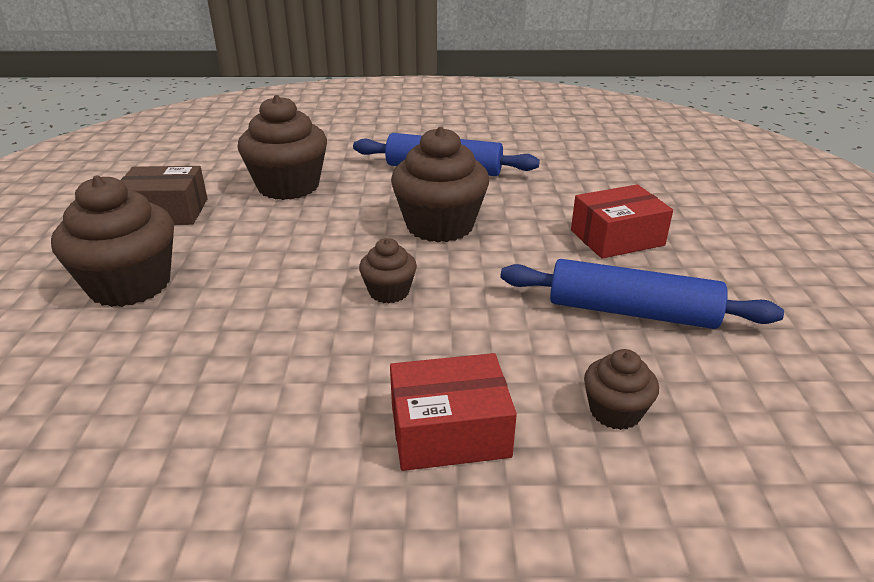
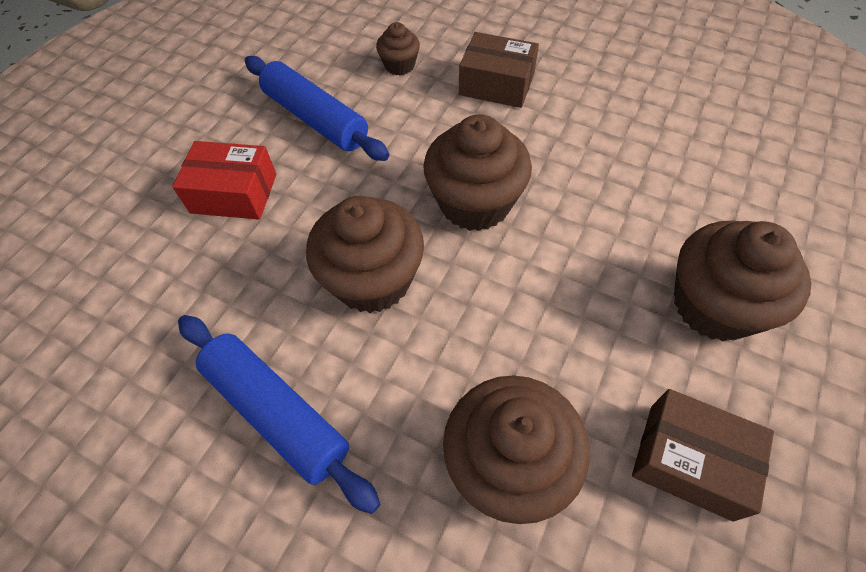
camera: 150 degrees left, 25 degrees up
brown cupcake [359,238,417,304] -> brown cupcake [423,114,532,231], size x1.96
red box [390,353,517,471] -> brown box [459,32,539,108]

